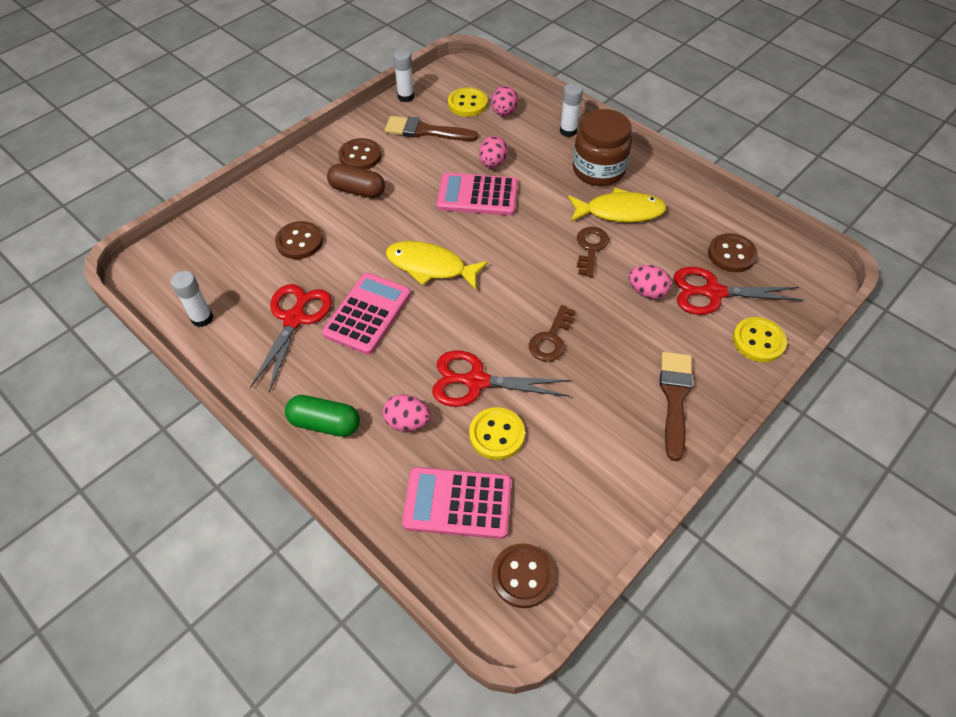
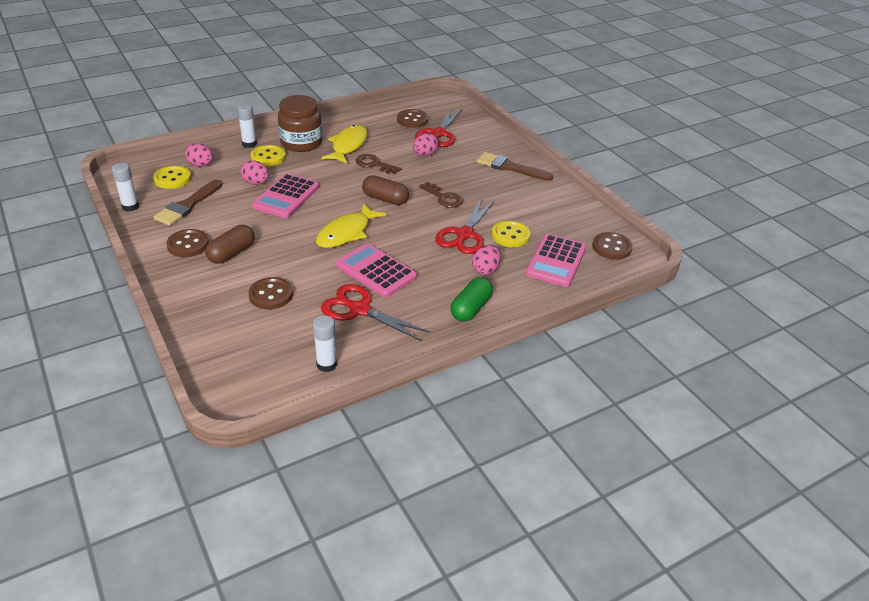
camera: 75 degrees left, 15 degrees down
yellow button [733,317,787,362] -> yellow button moved to [251,145,286,166]
none -> brown capsule [362,175,409,205]

